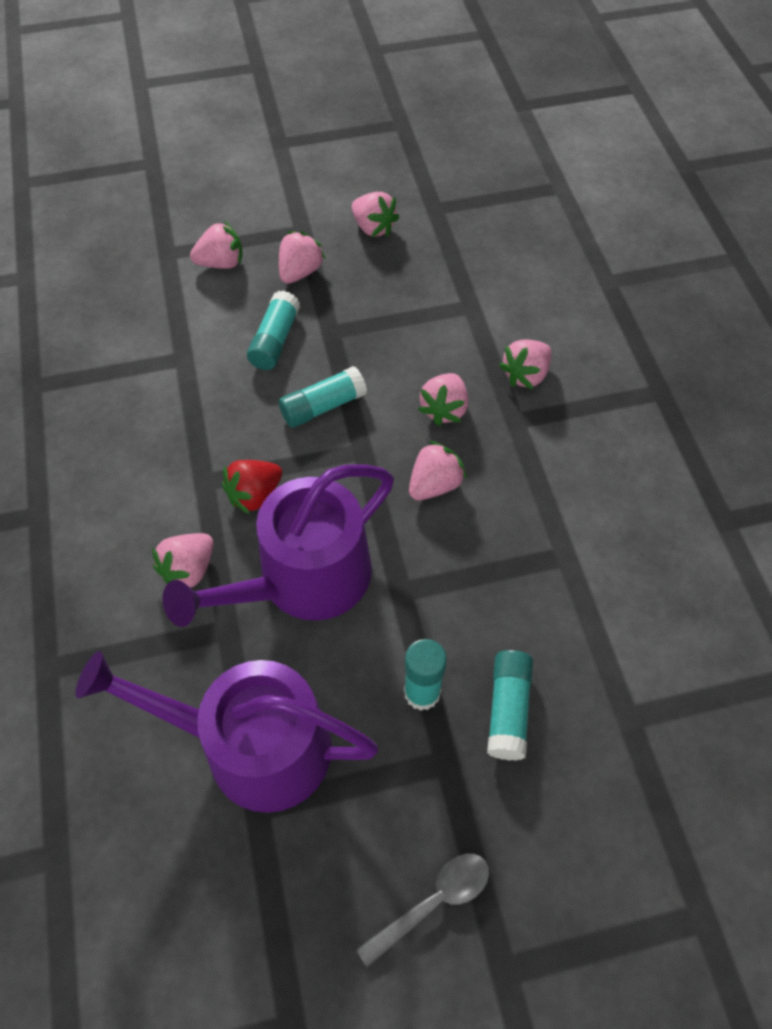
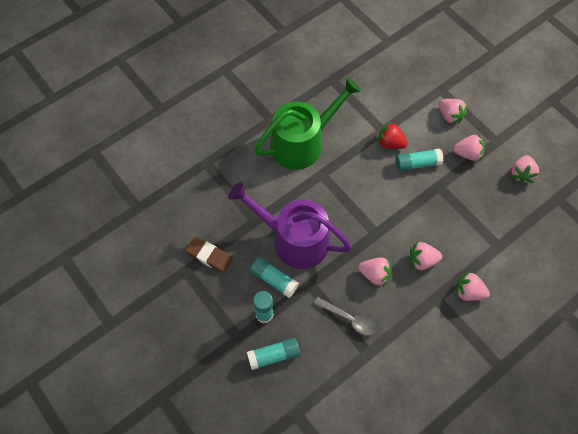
camera: 65 degrees right, 5 degrees up
purple watering can [76,651,378,813] -> brown eraser [186,237,233,273]
pink strawberry [152,533,214,588] -> none
red strawberry [222,460,282,515] -> red strawberry moved to [377,122,408,149]
turquoise glue stick [279,366,367,428] -> turquoise glue stick moved to [250,257,299,298]
grey spoon [356,853,489,967] -> grey spoon moved to [314,297,376,336]
none -> green watering can [254,78,361,170]

